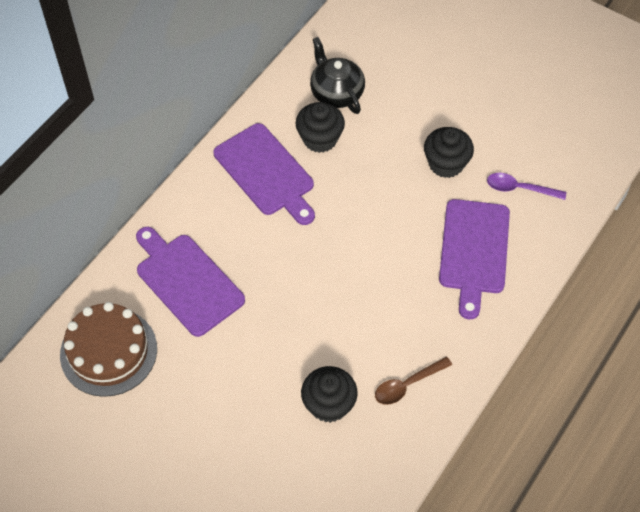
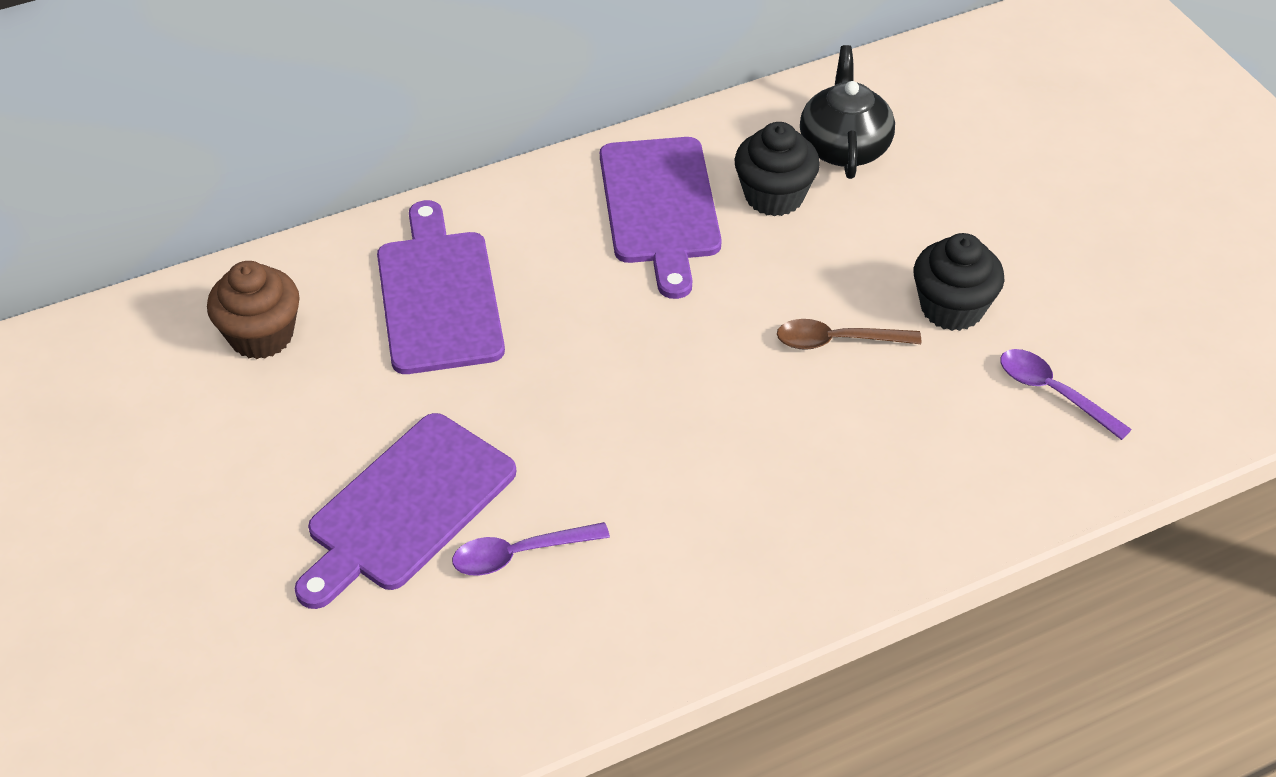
camera: 30 degrees right, 10 degrees down
brown cake [60,302,157,397] -> brown cupcake [207,261,300,359]
black cupcake [301,366,358,423] -> purple spoon [452,522,610,576]
brown spoon [375,356,452,405] -> brown spoon moved to [777,319,921,350]
purple cutting board [439,199,510,319] -> purple cutting board moved to [294,413,516,609]

